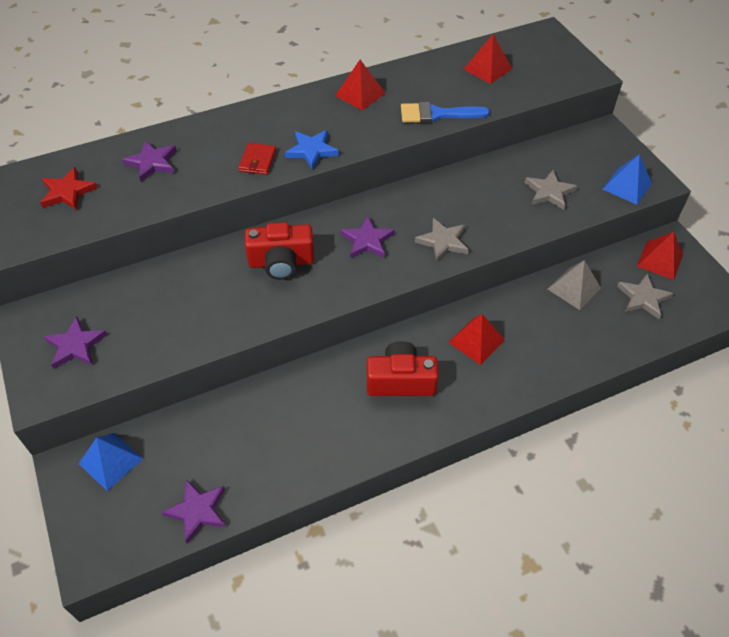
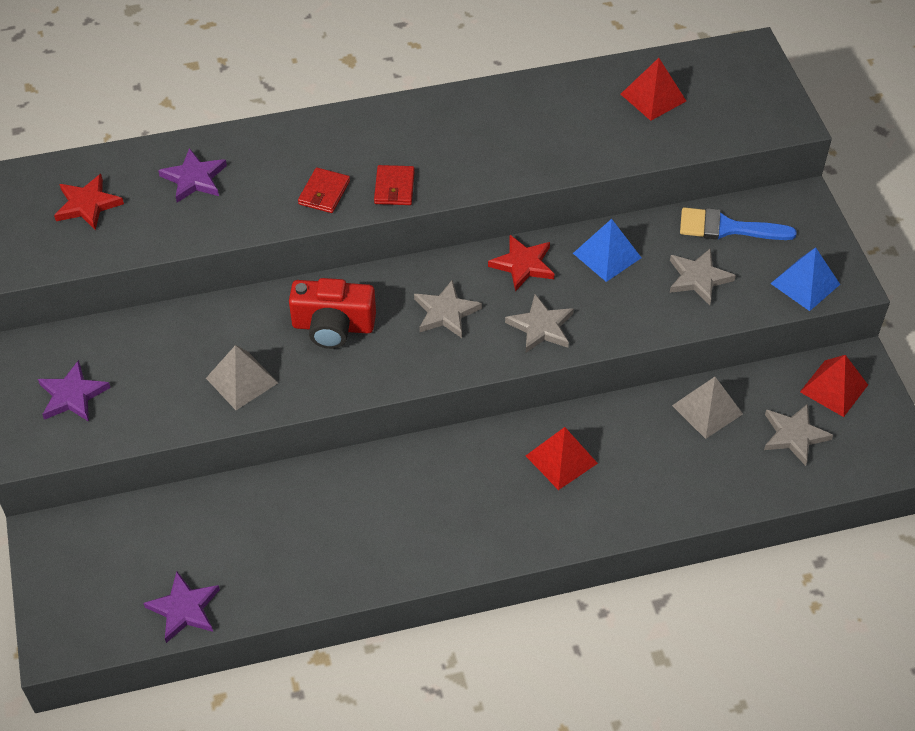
camera: 10 degrees right, 0 degrees up
blue pyramid [79,433,143,491] -> blue pyramid moved to [573,219,642,282]
blue star [285,130,339,170] -> red wallet [374,165,415,205]
red pyramid [335,60,385,110] -> none
purple star [340,216,395,258] -> grey star [414,280,482,338]
red camera [367,341,439,396] -> none
blue brush [401,102,490,123] -> blue brush moved to [680,207,797,240]
none -> grey pyramid [206,345,278,410]
none -> red star [488,235,554,291]

